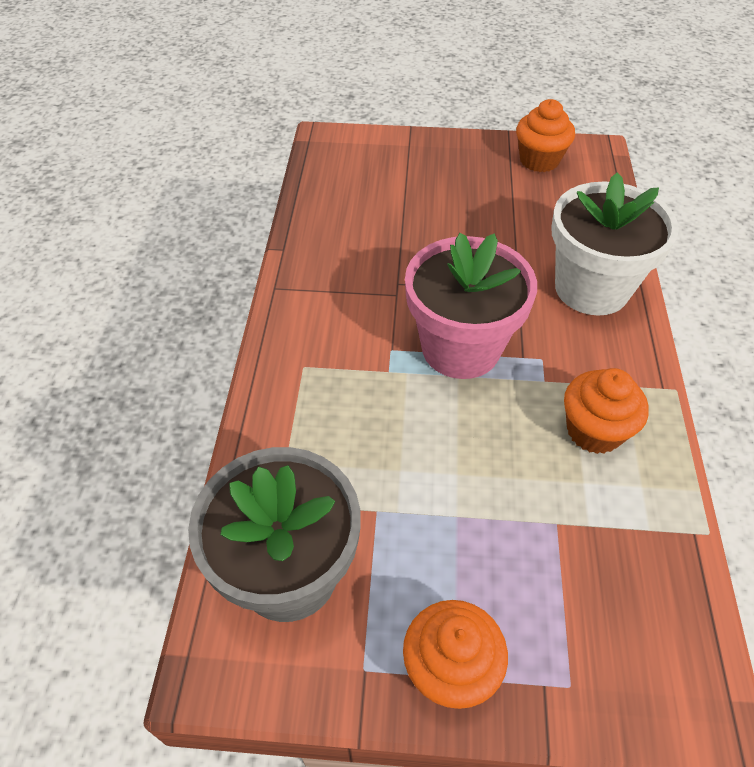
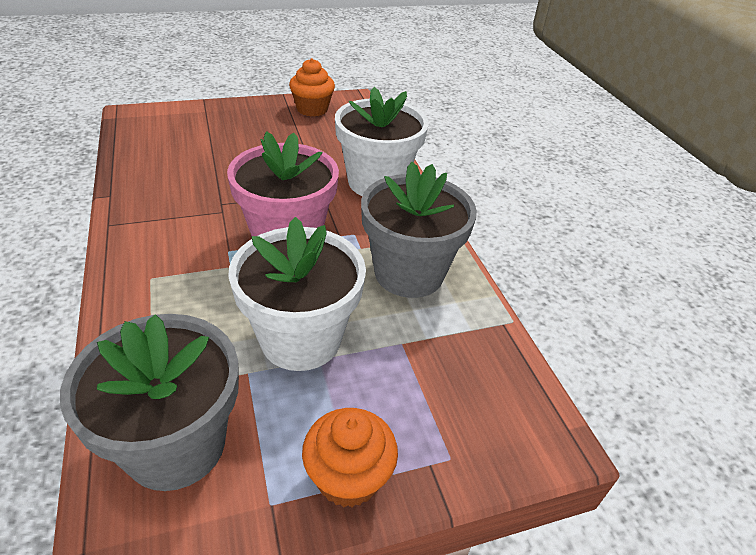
camera: 25 degrees left, 10 degrees down
orange cupcake [564,368,649,454] -> grey flower pot [361,162,477,298]
none -> white flower pot [228,217,366,371]

